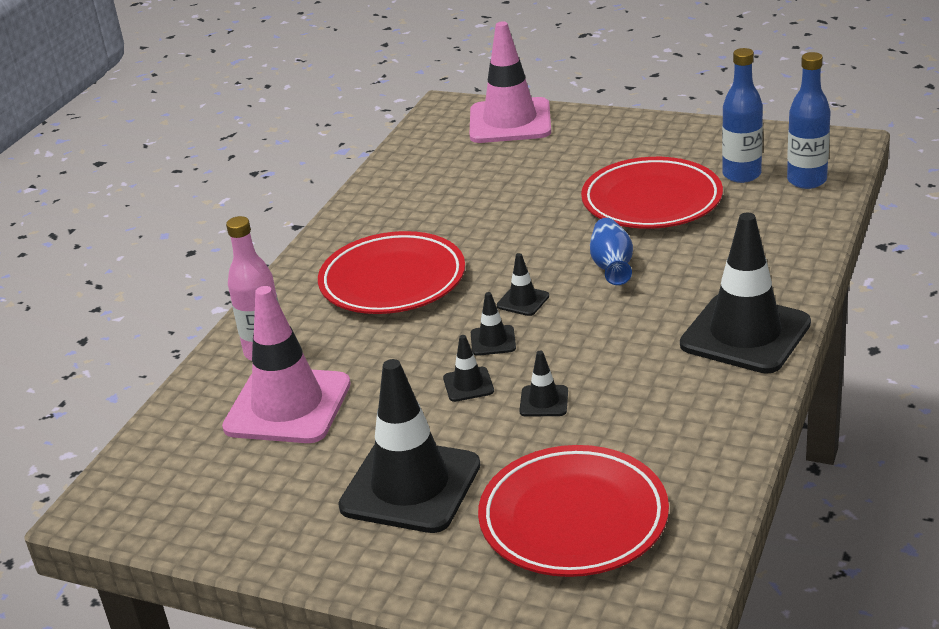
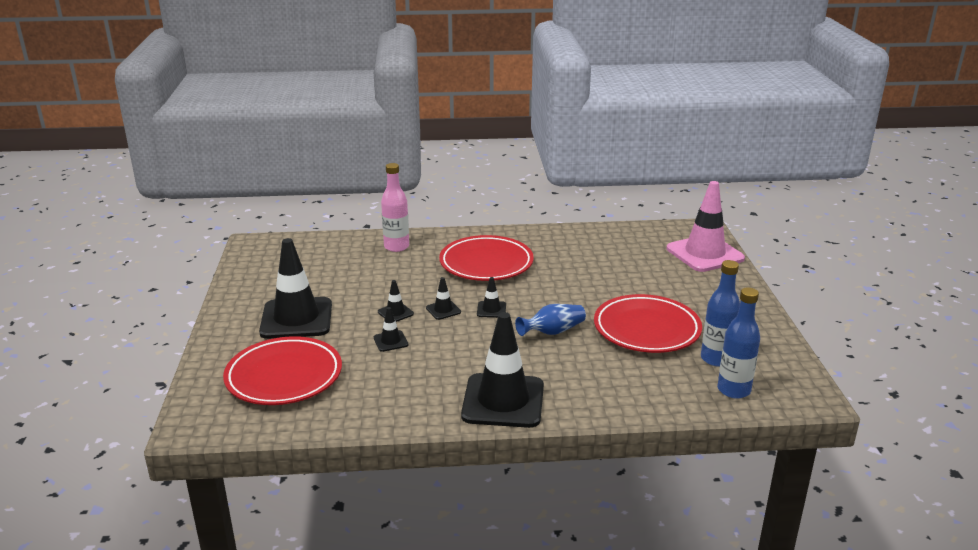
camera: 60 degrees right, 5 degrees down
pink traffic cone [222,286,351,443] -> none

